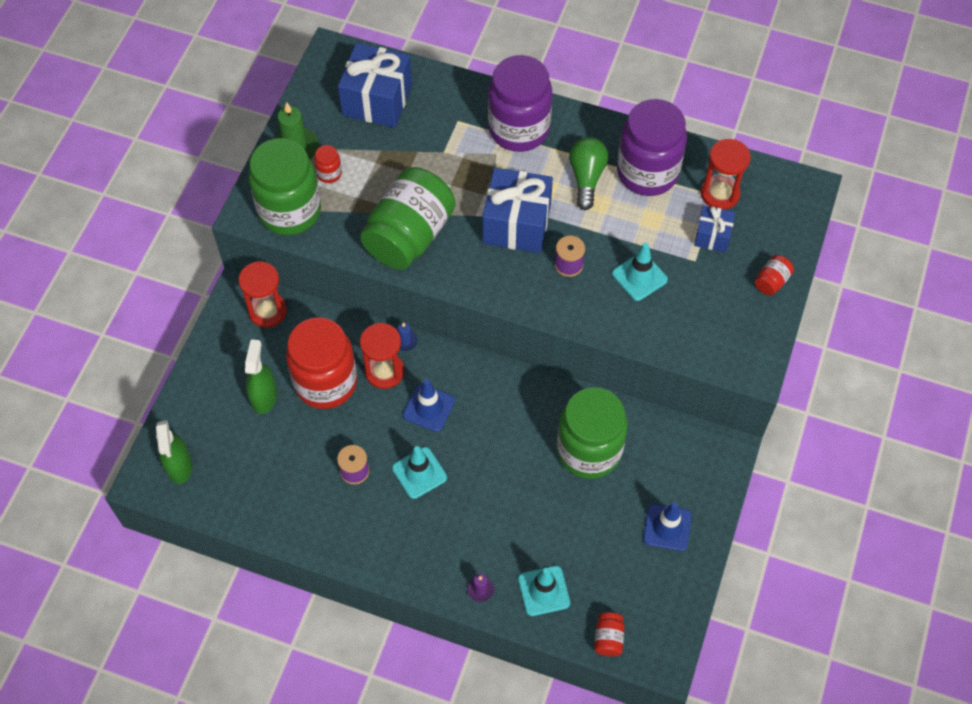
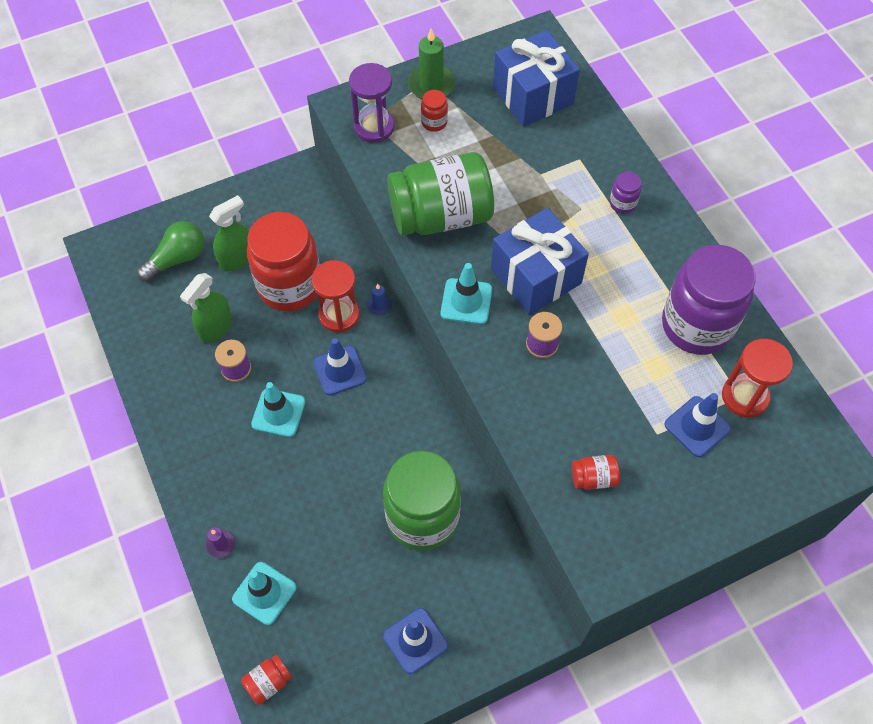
camera: 45 degrees right, 0 degrees up
green spray bottle [156,420,192,484] -> green spray bottle moved to [180,273,232,343]
red hourglass [238,261,287,328] -> none
green jar [249,138,321,235] -> purple hourglass [349,63,394,143]
purple jar [488,55,552,152] -> purple jar [610,172,641,214], size x0.40
green light bulb [569,137,608,210] -> green light bulb moved to [137,221,204,282]
turquoise traffic cone [612,243,668,301] -> turquoise traffic cone moved to [441,263,492,324]
blue gift [694,205,735,253] -> blue traffic cone [664,393,731,457]
red jar [755,255,794,296] -> red jar moved to [572,455,620,490]

